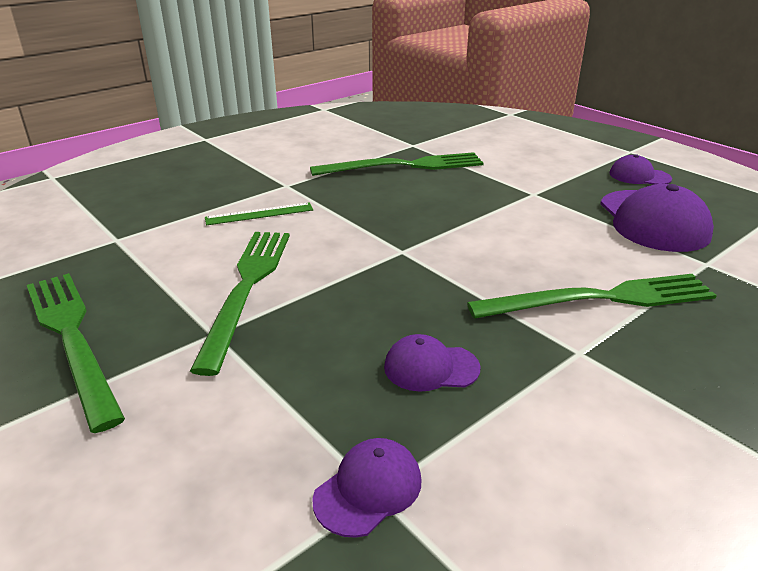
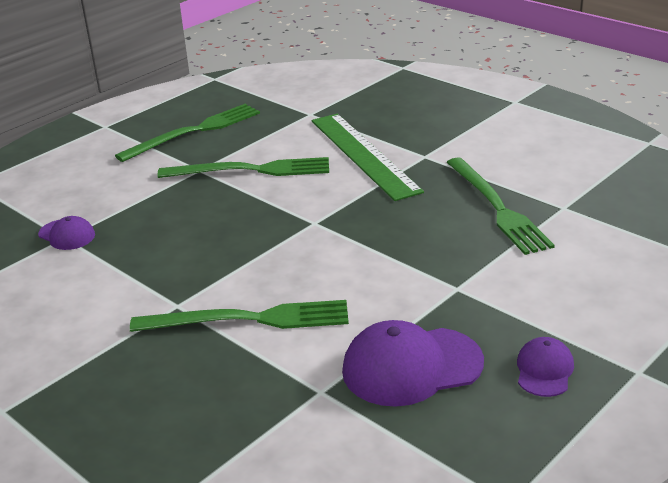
camera: 85 degrees right, 0 degrees up
green ruler [205,202,313,225] -> green ruler [312,114,424,201], size x2.14
purple cap [384,334,481,392] -> none
green fork [467,274,717,319] -> green fork turned 75 degrees counterclockwise [130,300,349,332]

